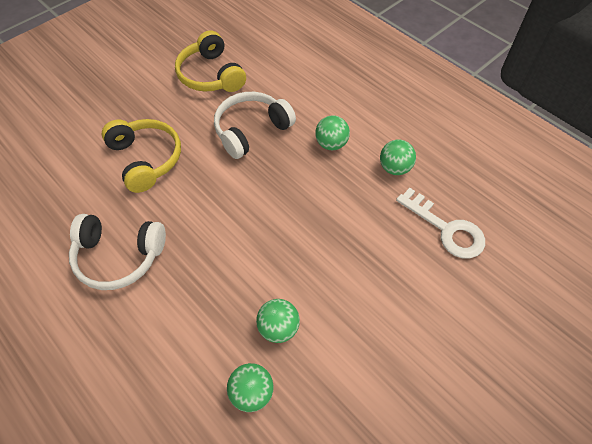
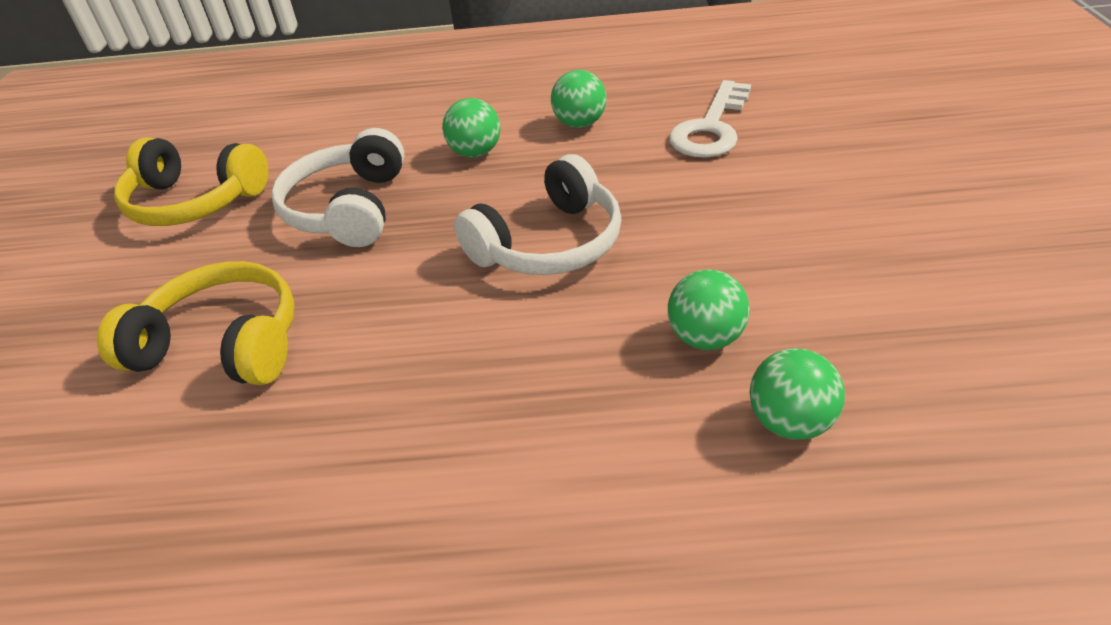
camera: 45 degrees left, 15 degrees down
white headphones [69,214,166,290] -> white headphones moved to [454,154,622,275]
white key [396,188,485,258] -> white key turned 120 degrees clockwise [669,80,751,158]

